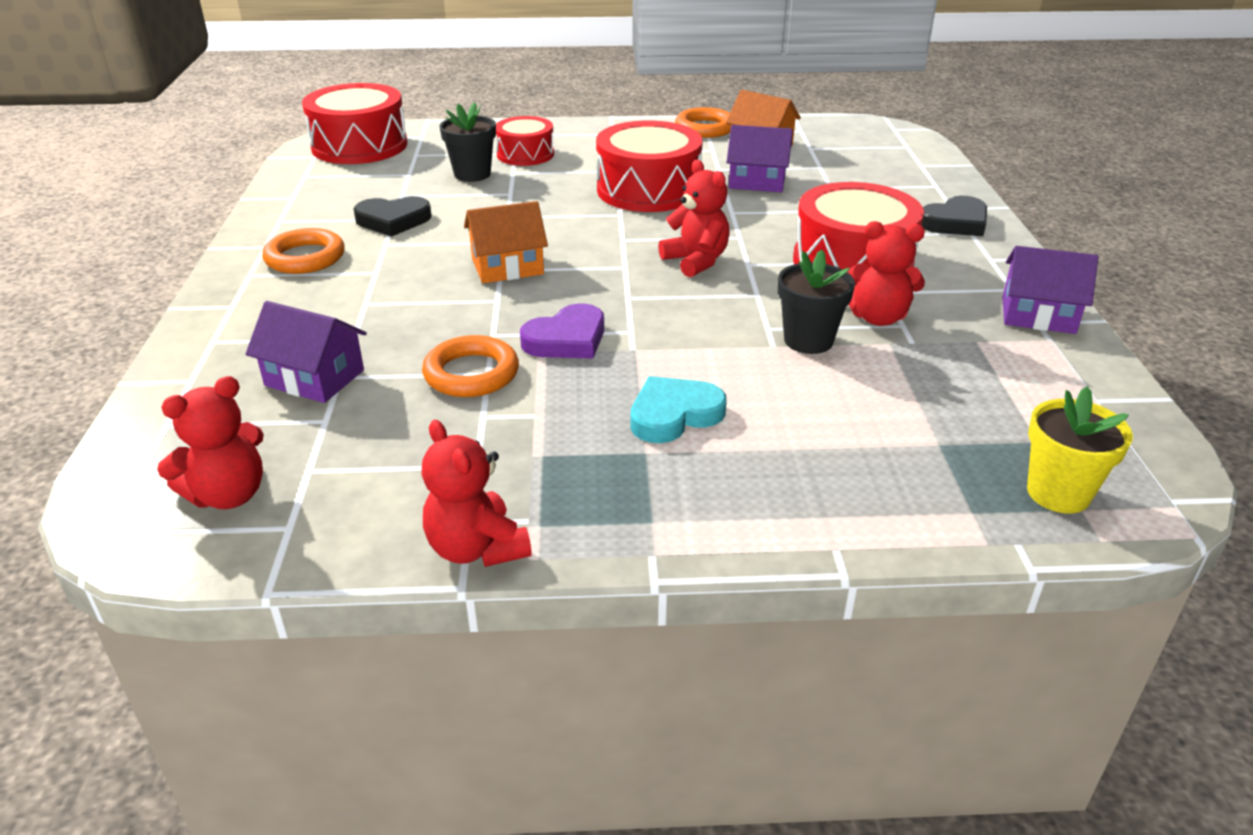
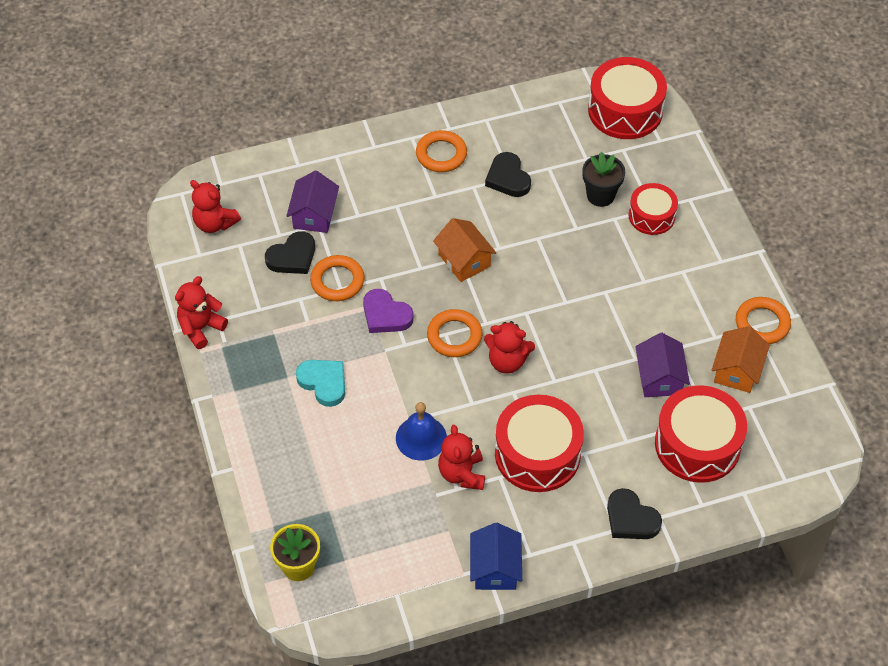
camera: 75 degrees right, 20 degrees up
red drum [596,121,703,212] -> red drum moved to [655,385,747,483]
red teddy bear [658,160,730,277] -> red teddy bear turned 60 degrees clockwise [484,321,535,374]
black flower pot [778,249,855,354] -> blue bell [396,402,447,460]
purple house [1002,246,1099,334] -> blue house [470,523,522,590]
none -> black heart [265,231,315,274]
none -> orange ring [427,309,483,357]

